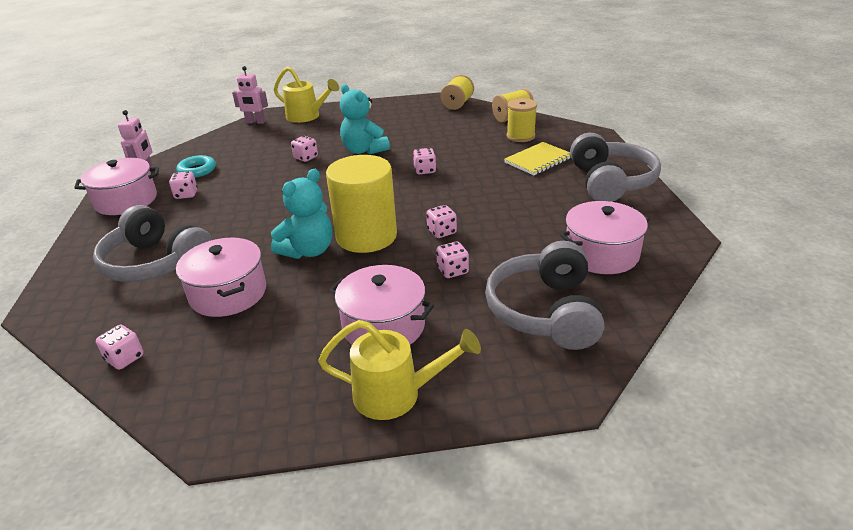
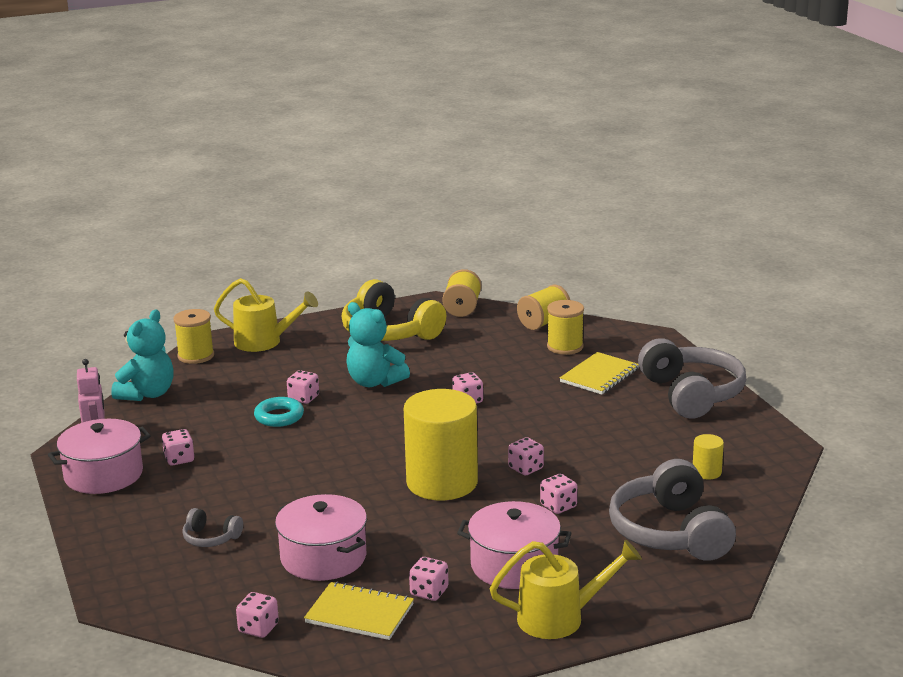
camera: 15 degrees left, 10 degrees down
grey headphones [93,205,213,282] -> grey headphones [182,508,243,547], size x0.46
turquoise ring [177,155,216,177] -> turquoise ring moved to [254,397,304,427]
pink robot [232,66,268,124] -> yellow spool [173,309,214,364]
turquoise teddy bear [271,169,332,259] -> turquoise teddy bear moved to [111,309,174,401]
pink pot [560,201,650,274] -> yellow cylinder [693,434,724,479]
none -> yellow notebook [304,581,414,640]
none -> yellow headphones [342,279,446,341]
none -> pink dice [409,557,449,601]

